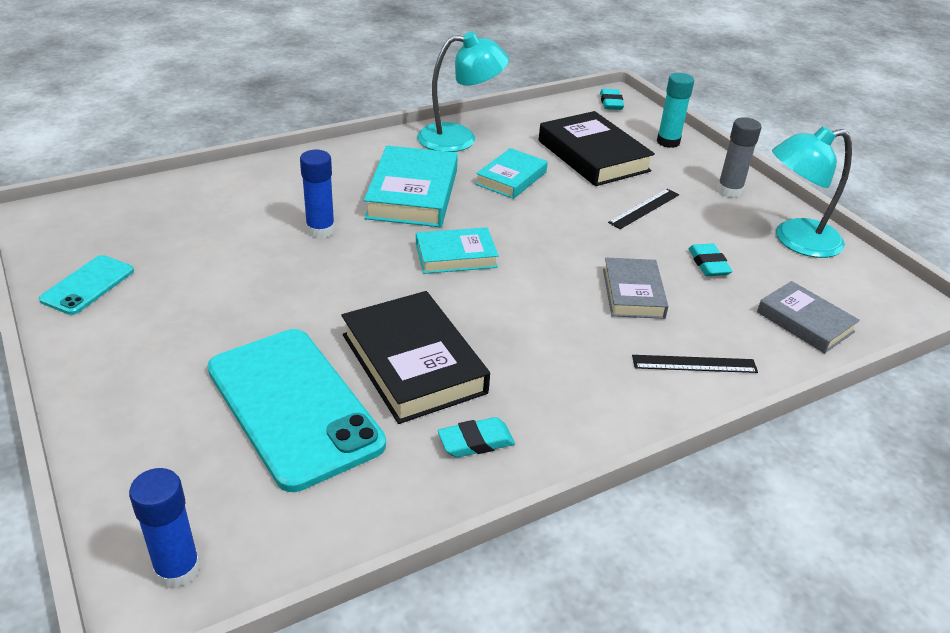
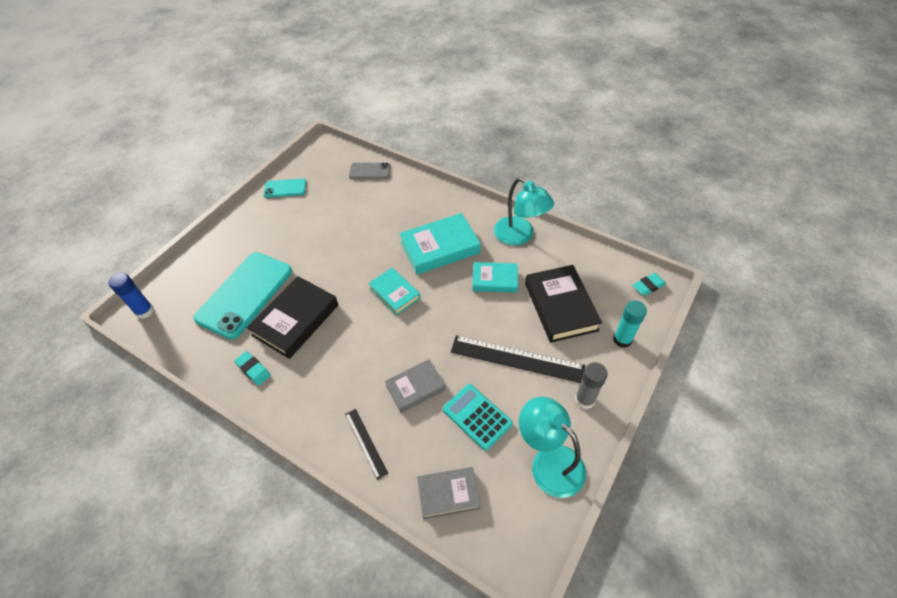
camera: 65 degrees right, 15 degrees up
blue glue stick [300,150,335,238] -> none
black book [539,111,655,186] -> black book turned 45 degrees counterclockwise [525,265,602,343]
black ruler [608,189,679,229] -> black ruler [451,335,585,383], size x1.86
turquoise eraser [688,244,733,276] -> turquoise calculator [443,384,512,451]
grey book [757,281,860,353] -> grey book turned 60 degrees clockwise [417,467,480,519]
none -> grey phone [349,163,391,179]

